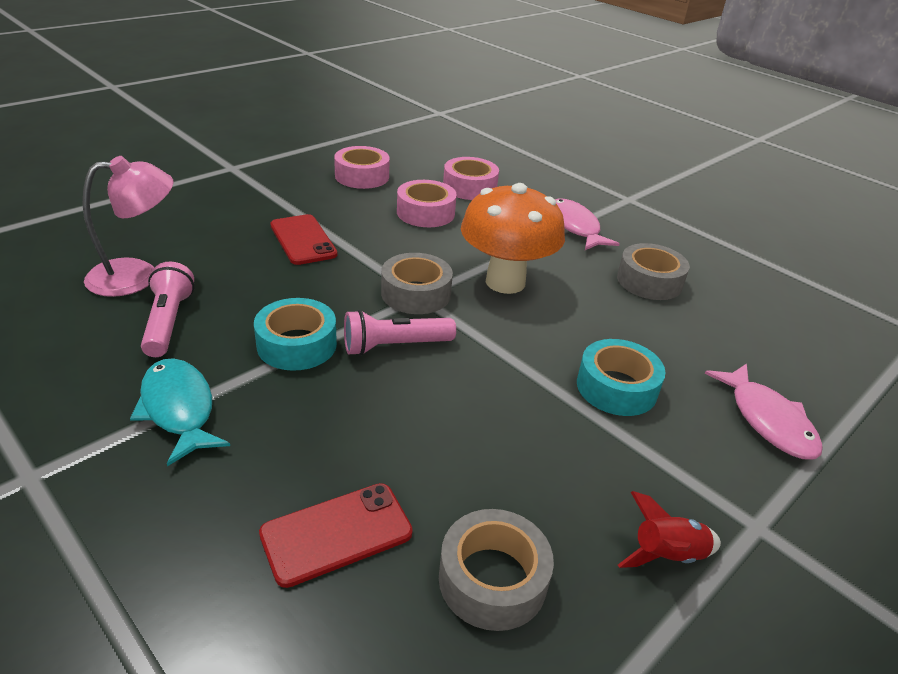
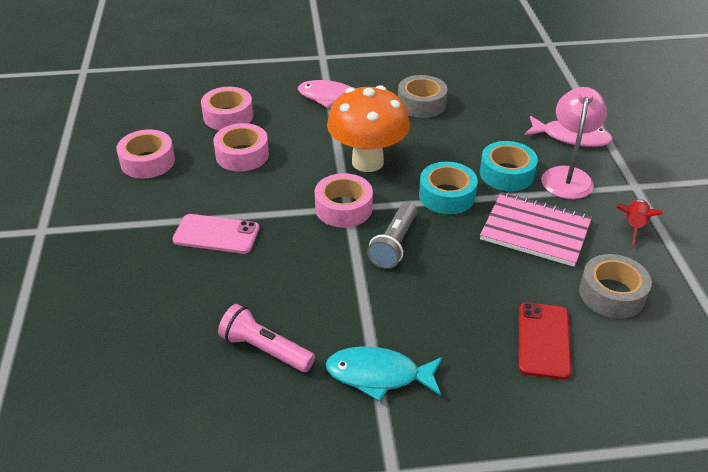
camera: 50 degrees left, 5 degrees up
pink lamp [83,156,173,297] -> pink lamp moved to [541,87,607,199]
turquoise tape [254,298,337,371] -> turquoise tape moved to [419,162,478,214]
red phone [270,214,338,265] -> pink phone [173,214,259,254]
pink flashlight [344,310,456,356] -> grey flashlight [367,202,417,269]
grey tape [381,253,453,314] -> pink tape [315,173,373,228]
none -> pink notebook [480,192,592,267]

